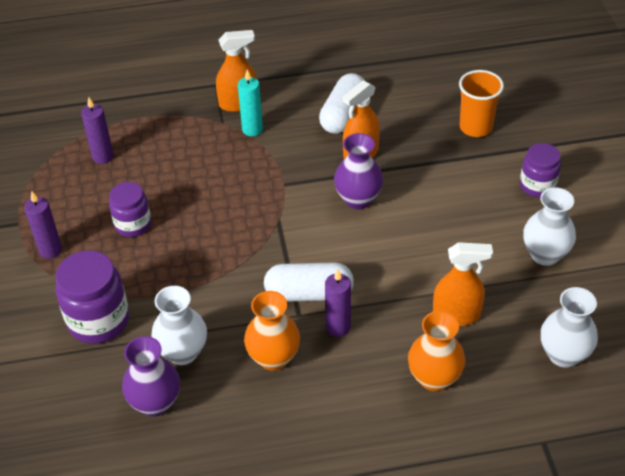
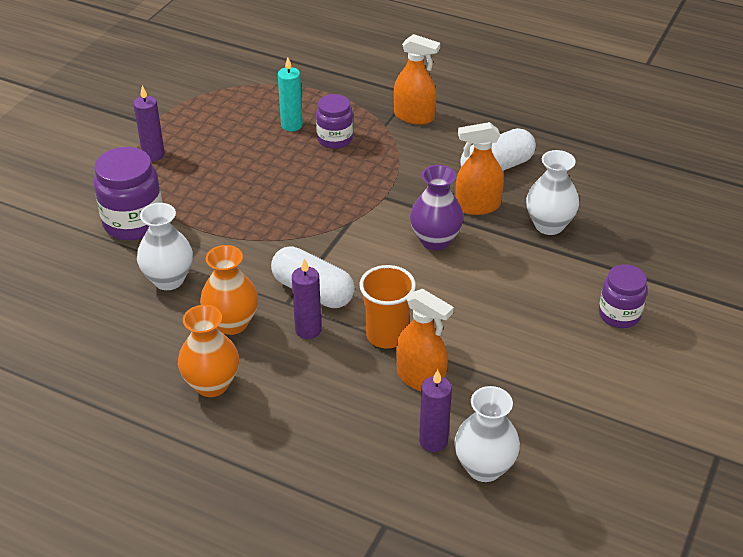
camera: 35 degrees right, 5 degrees down
purple candle [81,97,114,164] -> purple candle moved to [419,370,452,452]
purple jar [109,182,151,237] -> purple jar moved to [316,94,353,149]
purple vase [122,336,180,417] -> none
turquoise candle [238,70,263,136] -> turquoise candle moved to [278,57,303,131]
orange vase [408,311,465,391] -> orange vase moved to [178,305,239,397]
orange cup [459,70,504,137] -> orange cup moved to [359,265,416,348]
white vase [523,187,576,266] -> white vase moved to [526,150,579,235]

